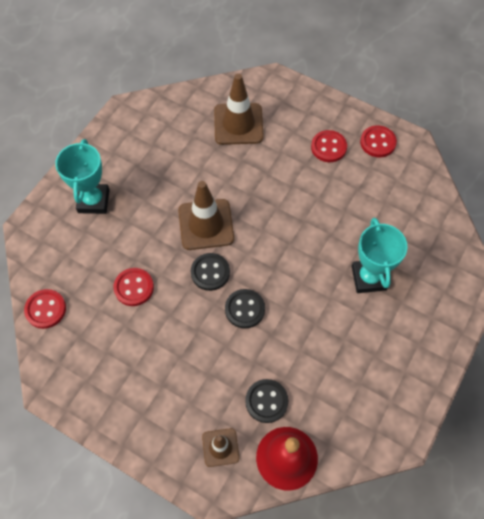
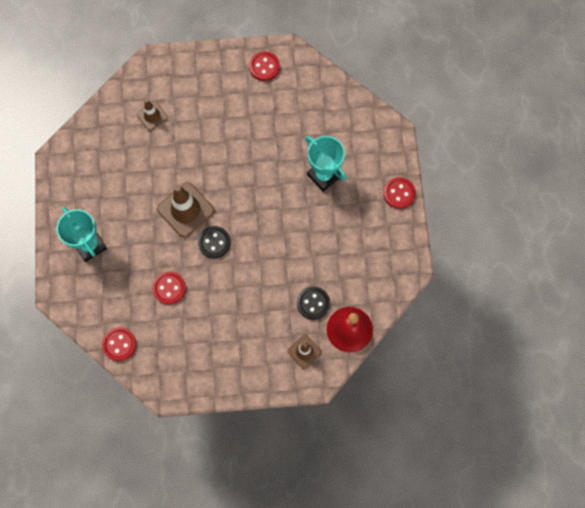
camera: 35 degrees left, 10 degrees up
brown traffic cone [214,74,264,145] -> brown traffic cone [137,99,168,131], size x0.57
black button [225,289,265,329] -> none
red button [311,130,347,162] -> red button moved to [383,177,416,209]

